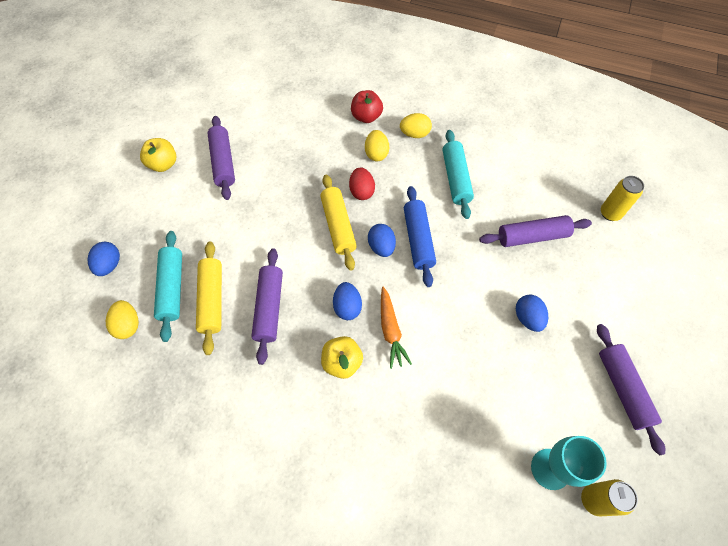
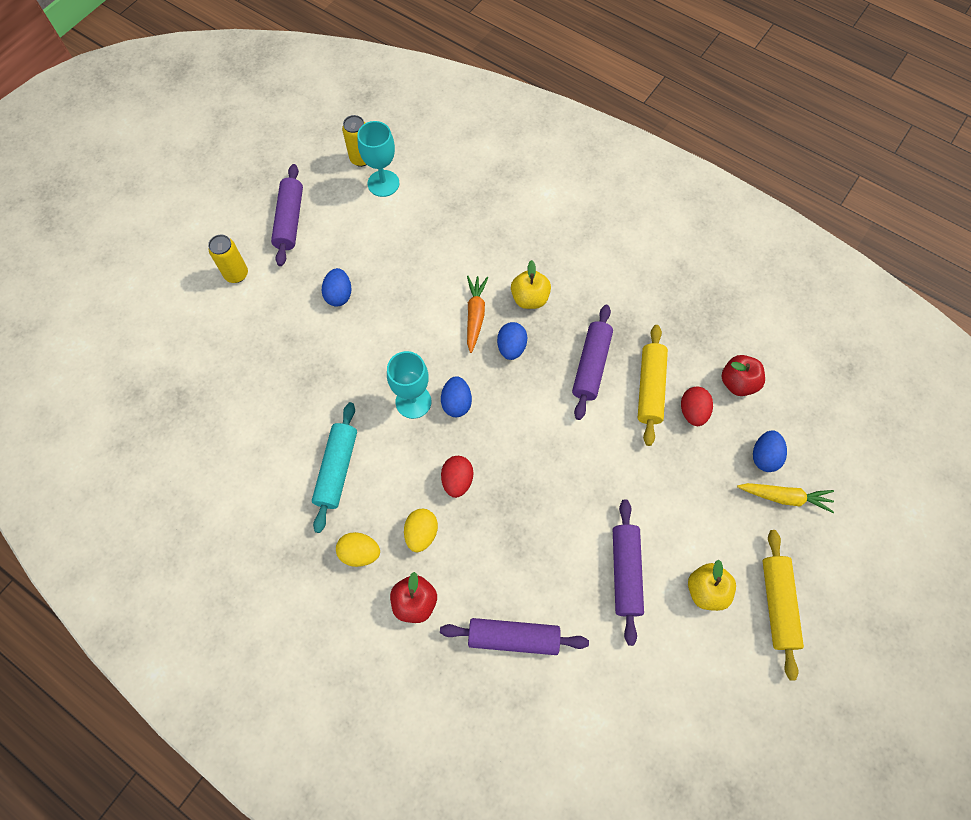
camera: 165 degrees left, 5 degrees up
yellow egg [106,300,139,339] -> red apple [722,355,765,396]
turquoise rolling pin [154,231,182,342] -> red egg [681,387,713,426]
yellow rolling pin [320,174,357,271] -> yellow rolling pin moved to [763,530,804,680]
blue rolling pin [404,186,436,287] -> turquoise goblet [387,351,431,419]
purple rolling pin [479,215,592,247] -> purple rolling pin moved to [440,618,589,655]
yellow can [601,176,644,221] -> yellow can moved to [208,235,248,283]
none -> yellow carrot [737,483,834,513]

